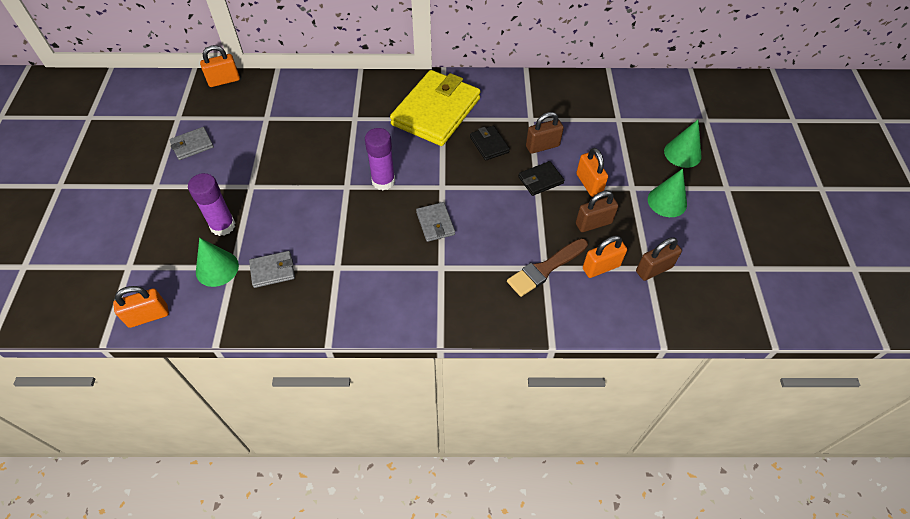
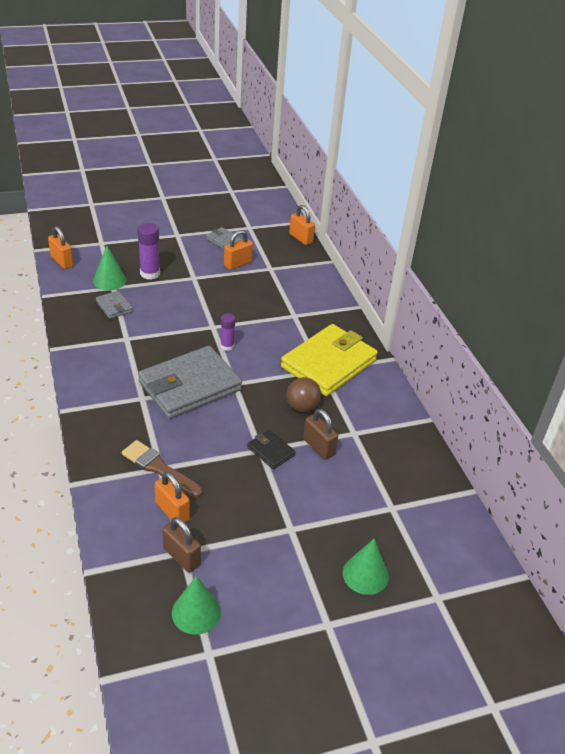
camera: 70 degrees right, 15 degrees down
purple glue stick [365,128,395,190] -> purple glue stick [221,313,235,351], size x0.63
yellow wallet [390,70,481,146] -> yellow wallet turned 60 degrees counterclockwise [281,324,378,396]
grey wallet [416,202,455,242] -> grey wallet [138,346,242,419], size x2.28
black wallet [470,126,510,161] -> brown ball [286,377,321,412]
orange padlock [576,148,608,197] -> orange padlock moved to [224,230,253,270]
brown padlock [576,191,618,232] -> none
green cone [648,169,687,217] -> green cone moved to [172,576,221,635]

